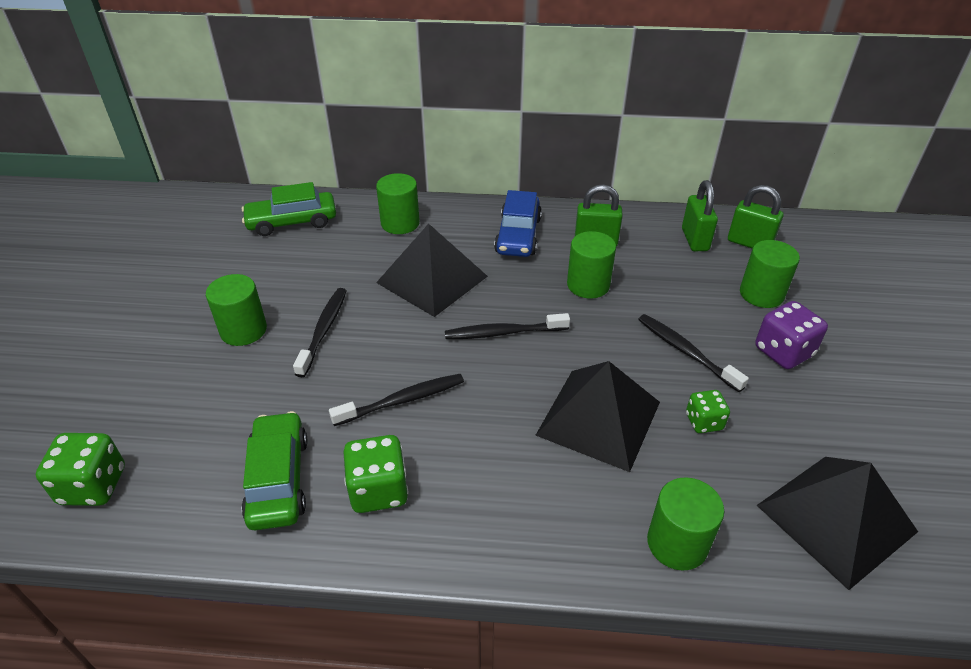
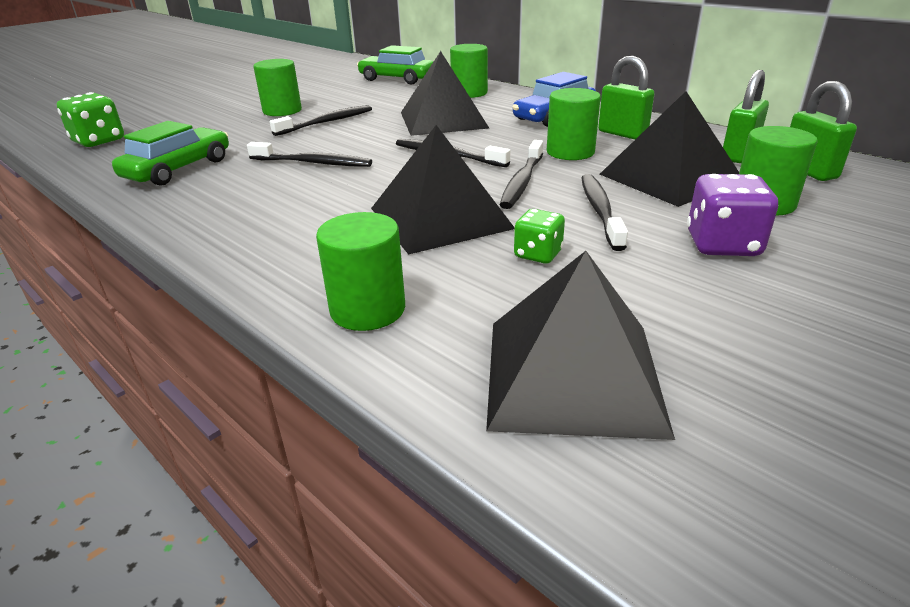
camera: 40 degrees right, 10 degrees down
green dice [343,435,408,513] -> none
none -> black toothbrush [500,140,543,209]
none -> black pyramid [600,91,739,207]

